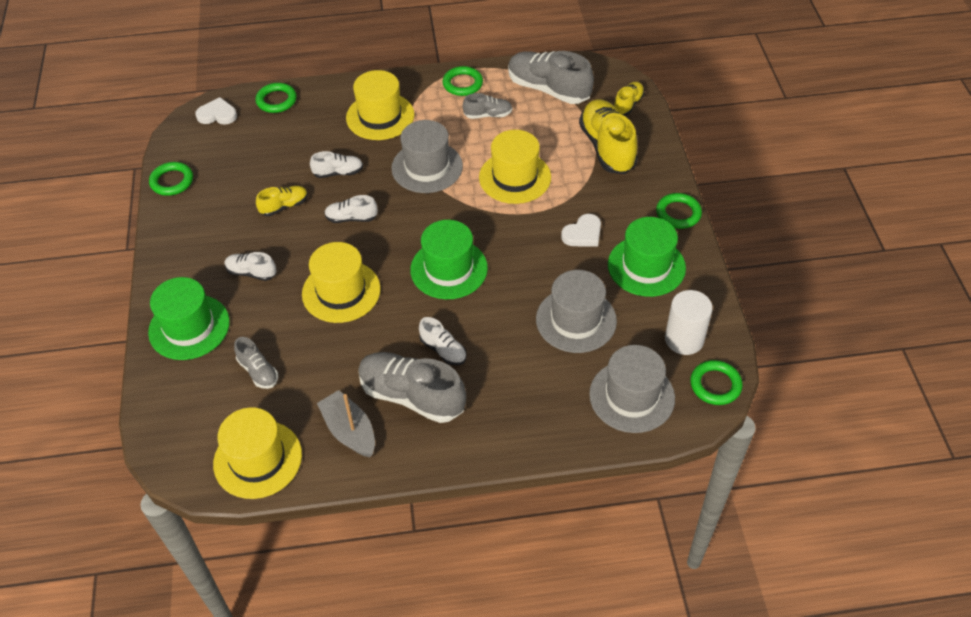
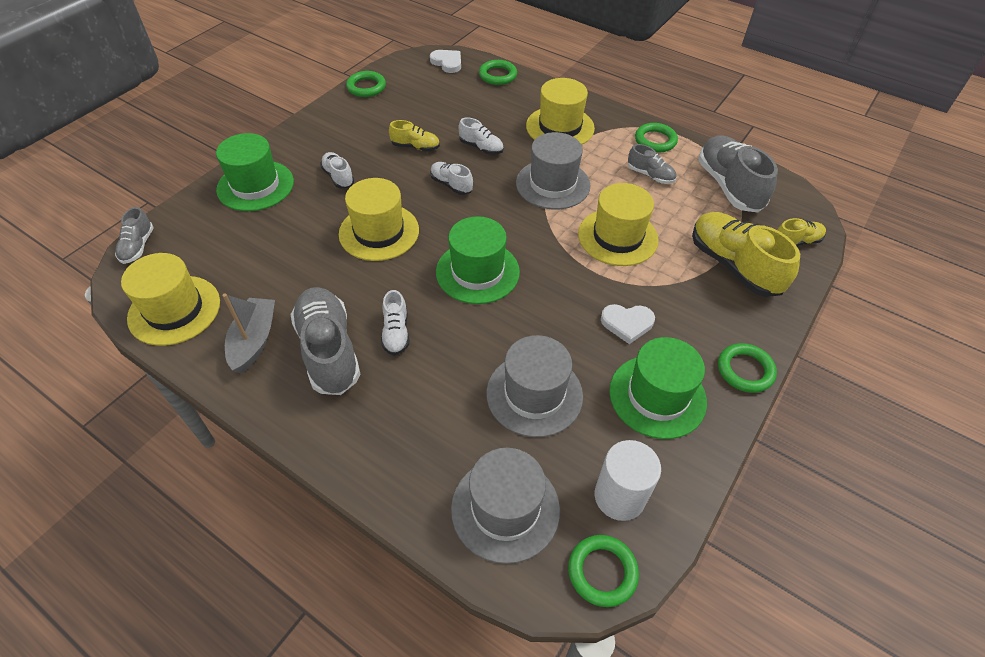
camera: 40 degrees right, 0 degrees up
grey shoe [234,337,278,389] -> grey shoe moved to [115,207,154,264]
yellow shoe [579,99,638,174] -> yellow shoe turned 60 degrees counterclockwise [692,212,800,297]

